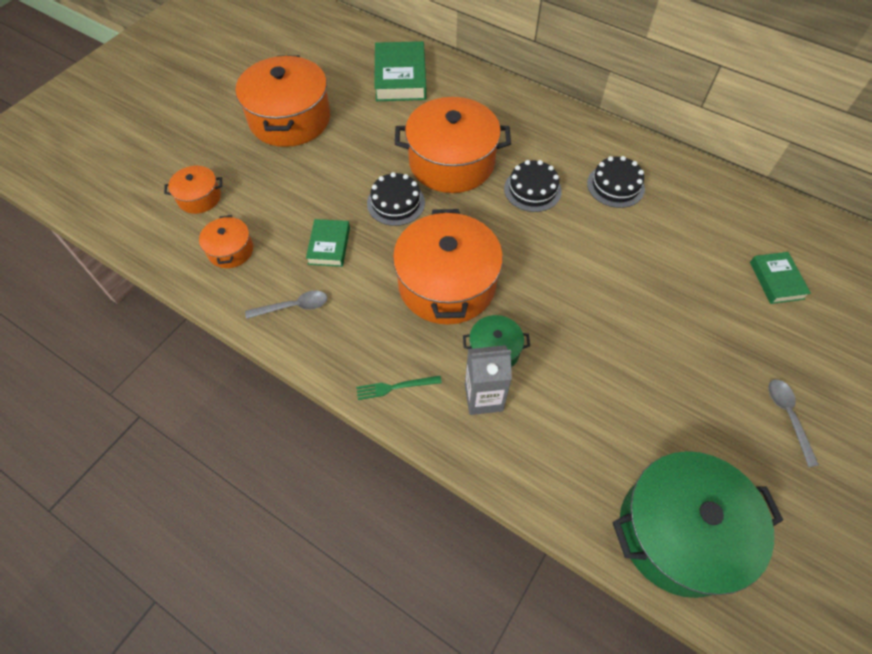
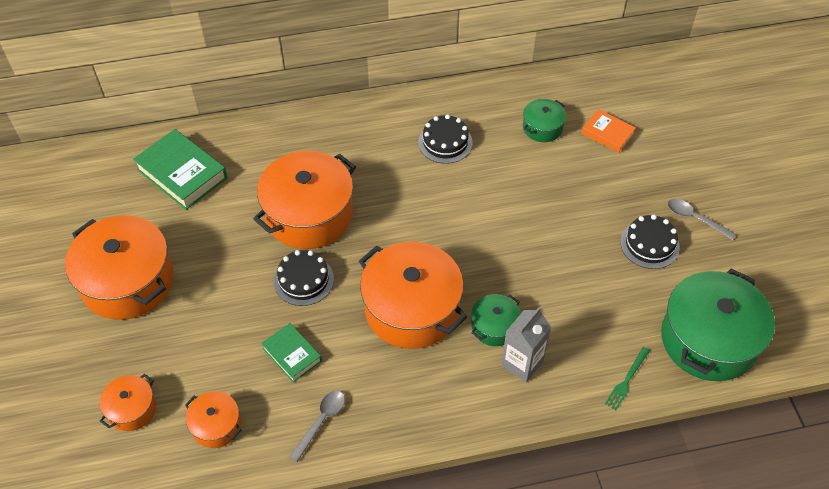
camera: 45 degrees left, 5 degrees down
green fork [356,376,442,400] -> green fork moved to [605,347,650,410]
black cake [504,160,562,212] -> black cake moved to [620,215,680,269]
green book [750,252,811,304] -> orange book [581,109,636,153]
none -> green pot [523,99,566,142]

